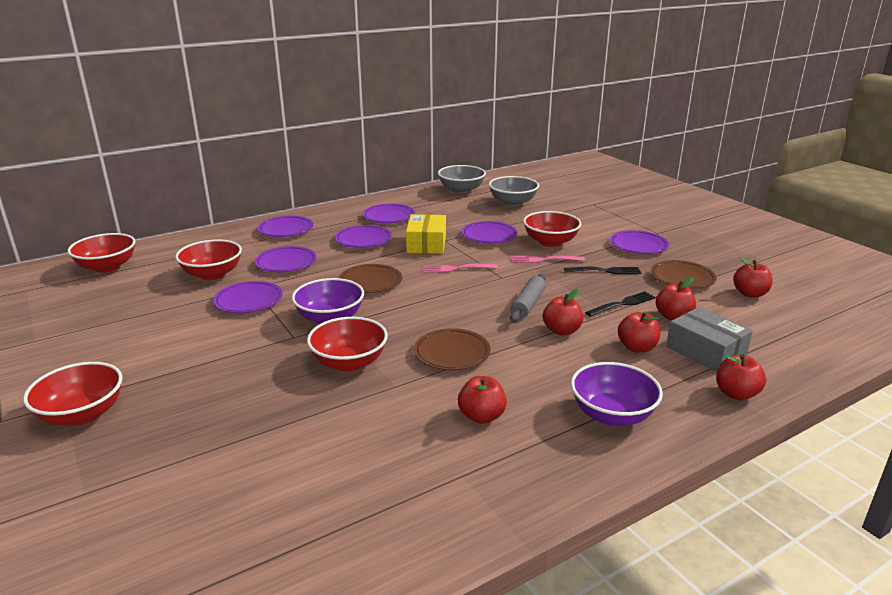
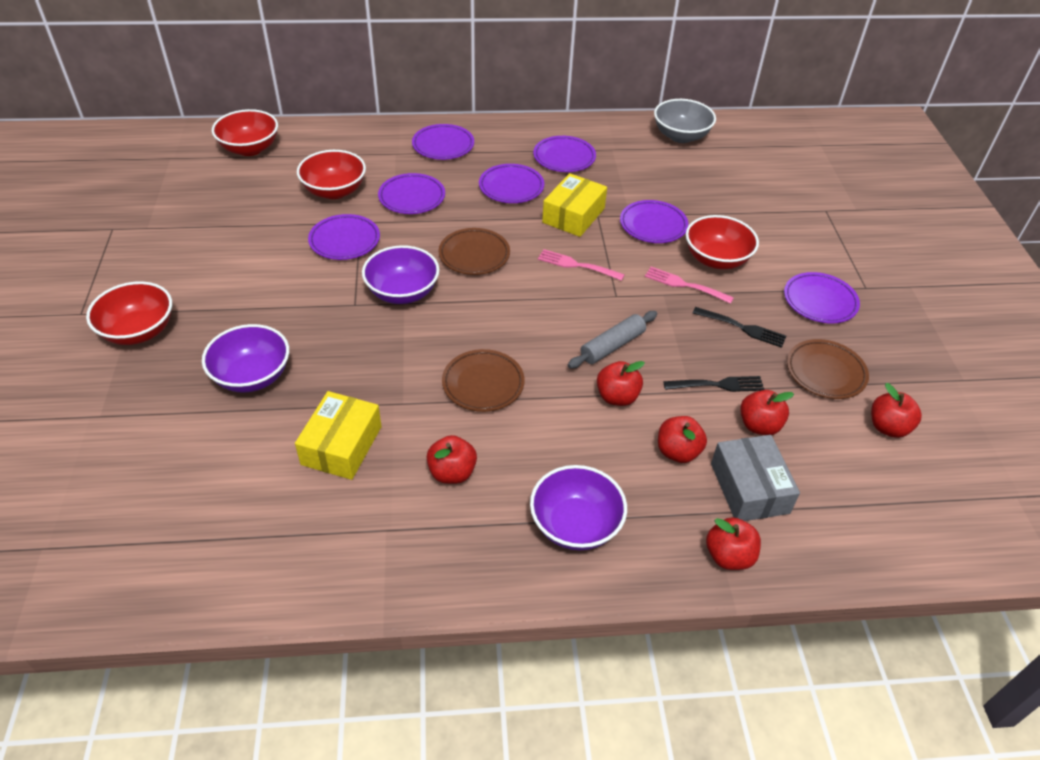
camera: 25 degrees right, 20 degrees up
red bowl [307,317,388,372] -> none
grey bowl [489,176,539,207] -> none
none -> purple bowl [202,324,289,393]
none -> yellow box [295,391,382,480]

